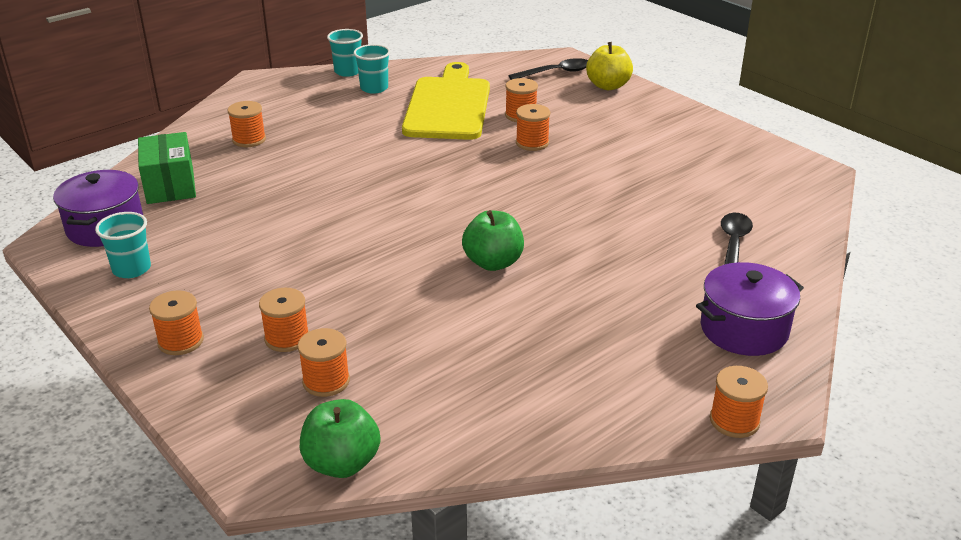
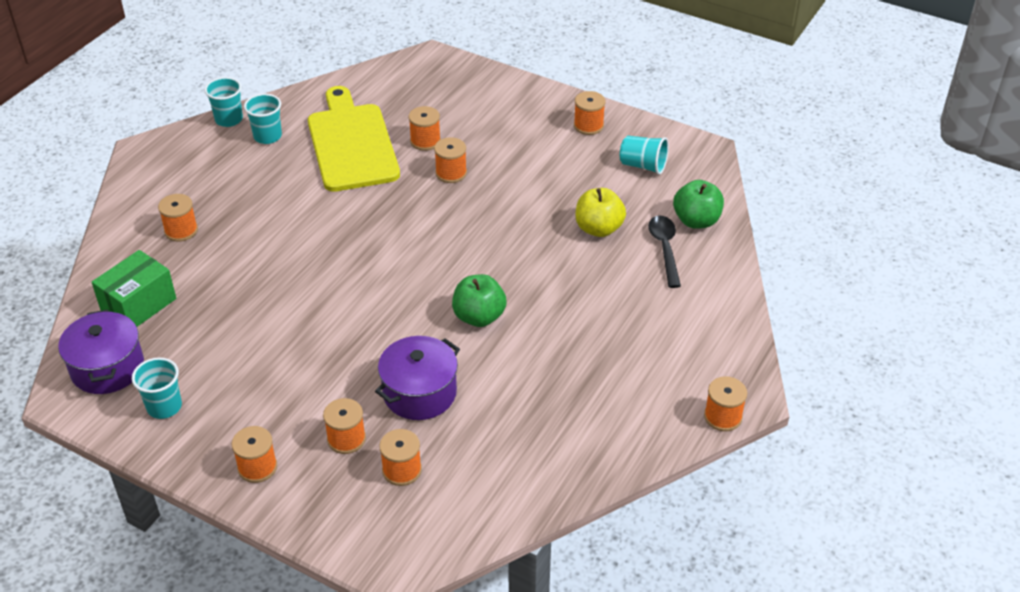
camera: 20 degrees left, 10 degrees up
green box [138,132,196,204] -> green box turned 75 degrees clockwise [92,250,176,327]
green apple [300,399,380,478] -> green apple moved to [673,180,724,229]
black spoon [508,58,588,80] -> none
yellow apple [586,42,633,90] -> yellow apple moved to [575,188,626,237]
purple pot [696,262,804,356] -> purple pot moved to [375,336,460,420]
none -> orange spool [574,91,605,135]
none -> turquoise cup [620,136,669,175]

